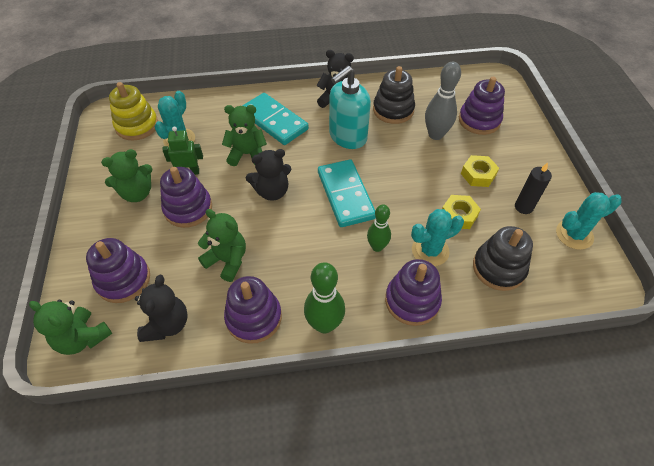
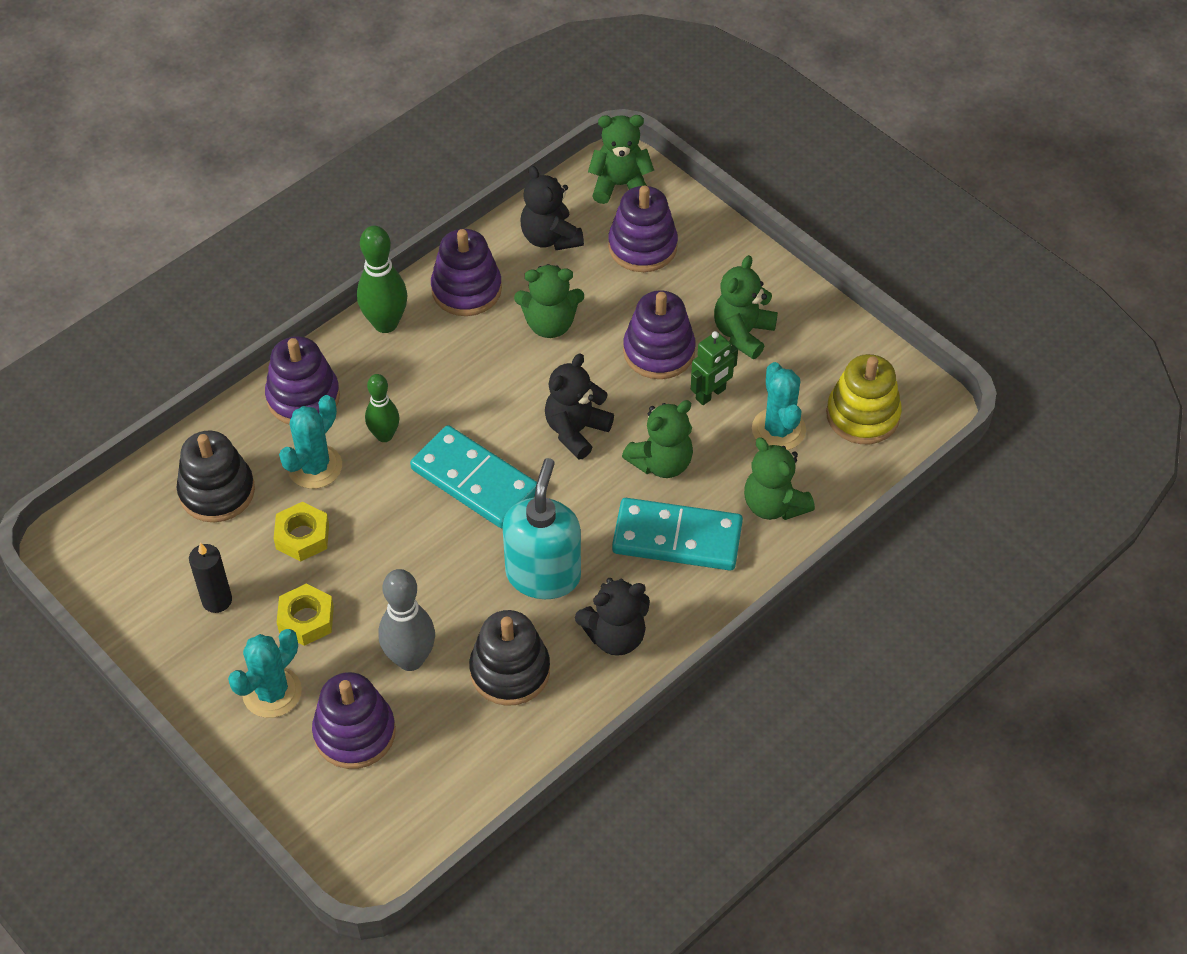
camera: 145 degrees right, 0 degrees up
turquoise cactus [556,192,622,250] -> turquoise cactus moved to [228,629,302,718]
none -> green teddy bear [744,437,815,520]

